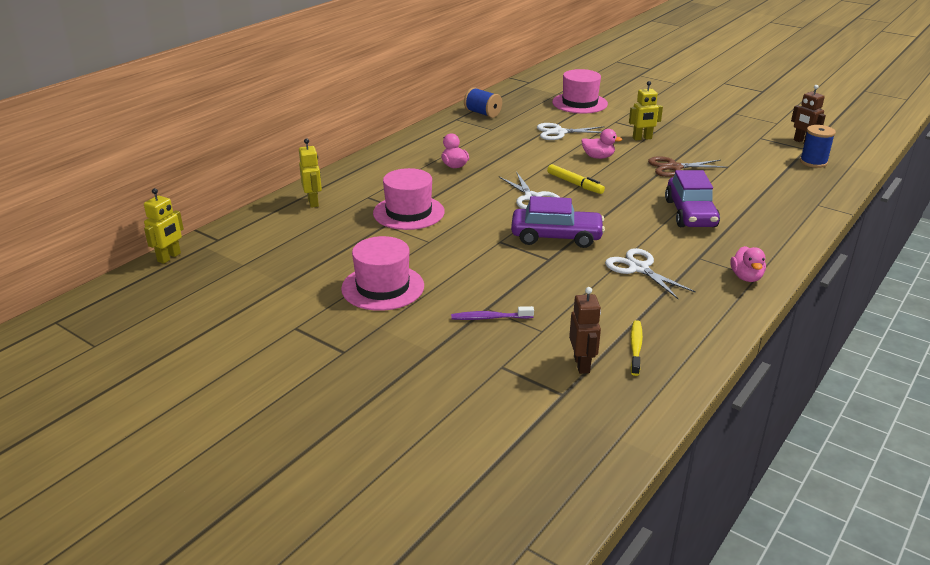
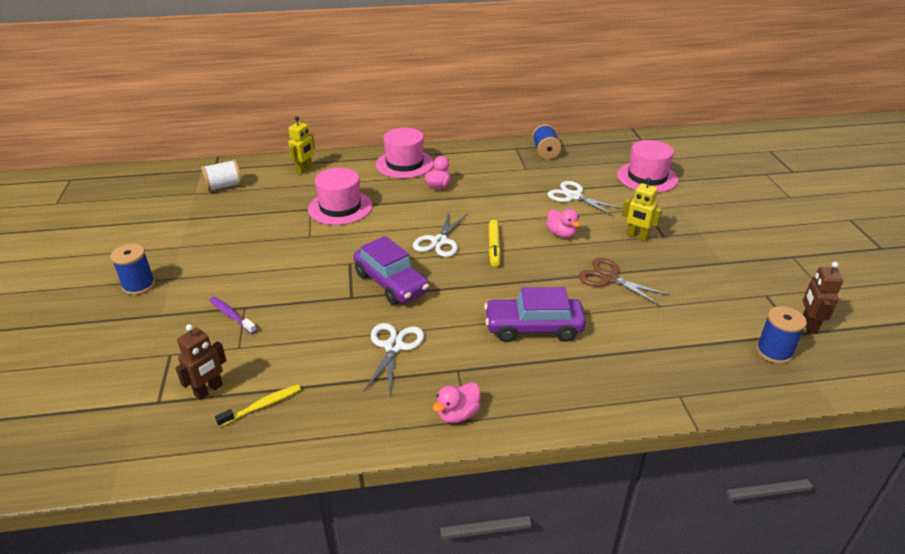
camera: 45 degrees right, 5 degrees up
yellow robot [144,188,184,264] -> none
pink hat [341,236,424,311] -> pink hat moved to [376,128,434,178]
purple car [665,170,720,227] -> purple car turned 45 degrees clockwise [484,287,586,342]
none -> blue spool [111,244,155,295]
none -> white spool [201,159,242,191]

